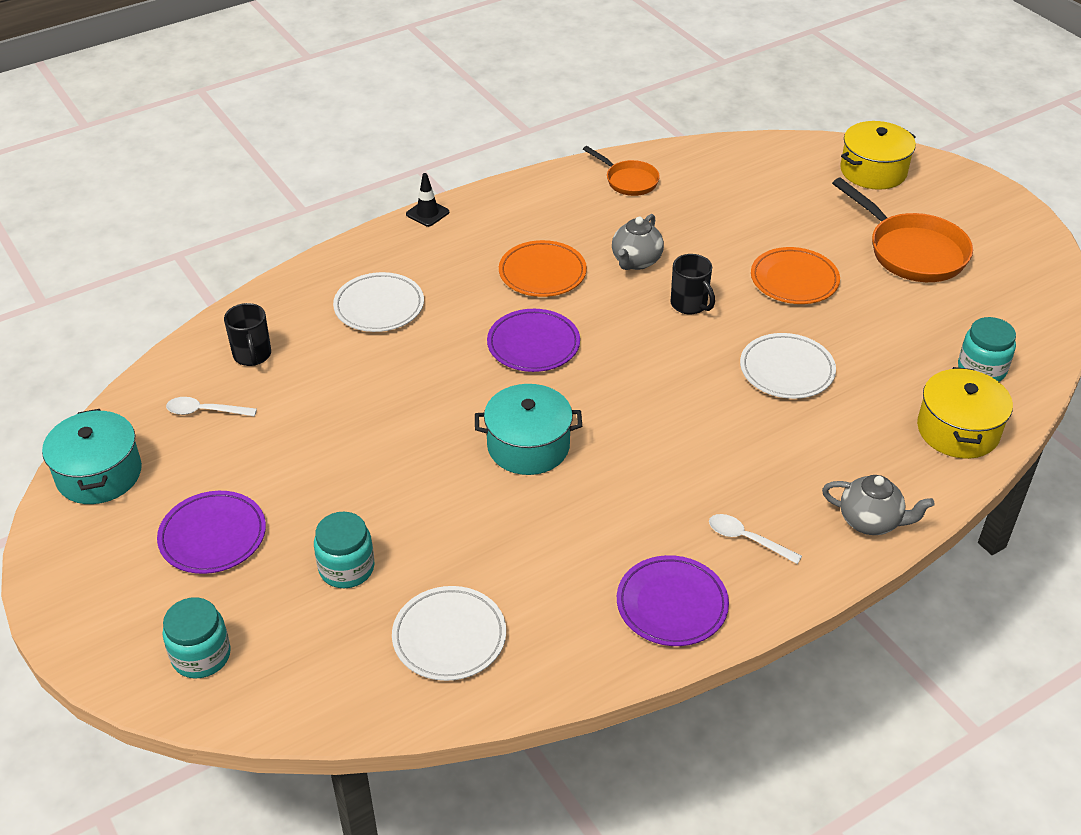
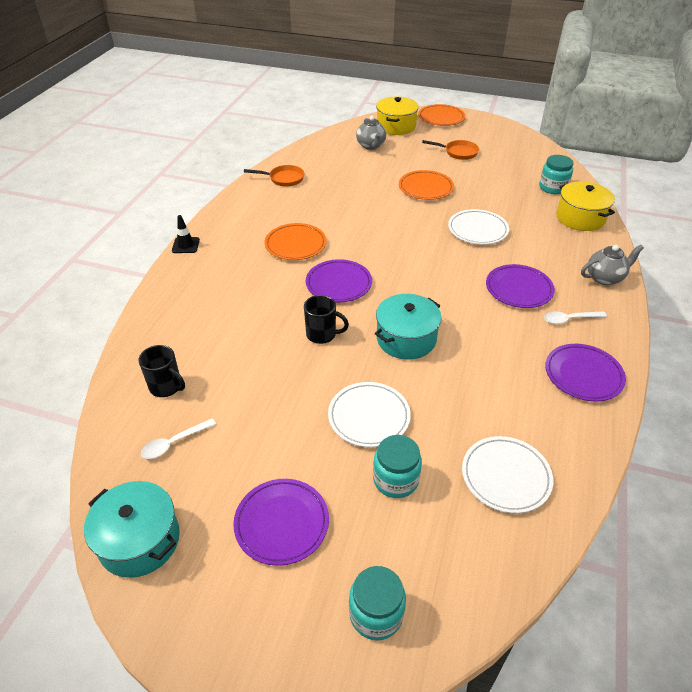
camera: 40 degrees left, 0 degrees up
white plate [333,272,424,332] -> white plate moved to [328,382,411,447]
grey teapot [612,214,664,270] -> grey teapot moved to [356,116,386,150]
black mug [671,254,715,314] -> black mug moved to [304,295,349,344]
orange pan [832,178,973,282] -> orange pan [422,140,479,160], size x0.57
none -> orange plate [418,104,465,126]
none -> purple plate [486,264,555,308]

